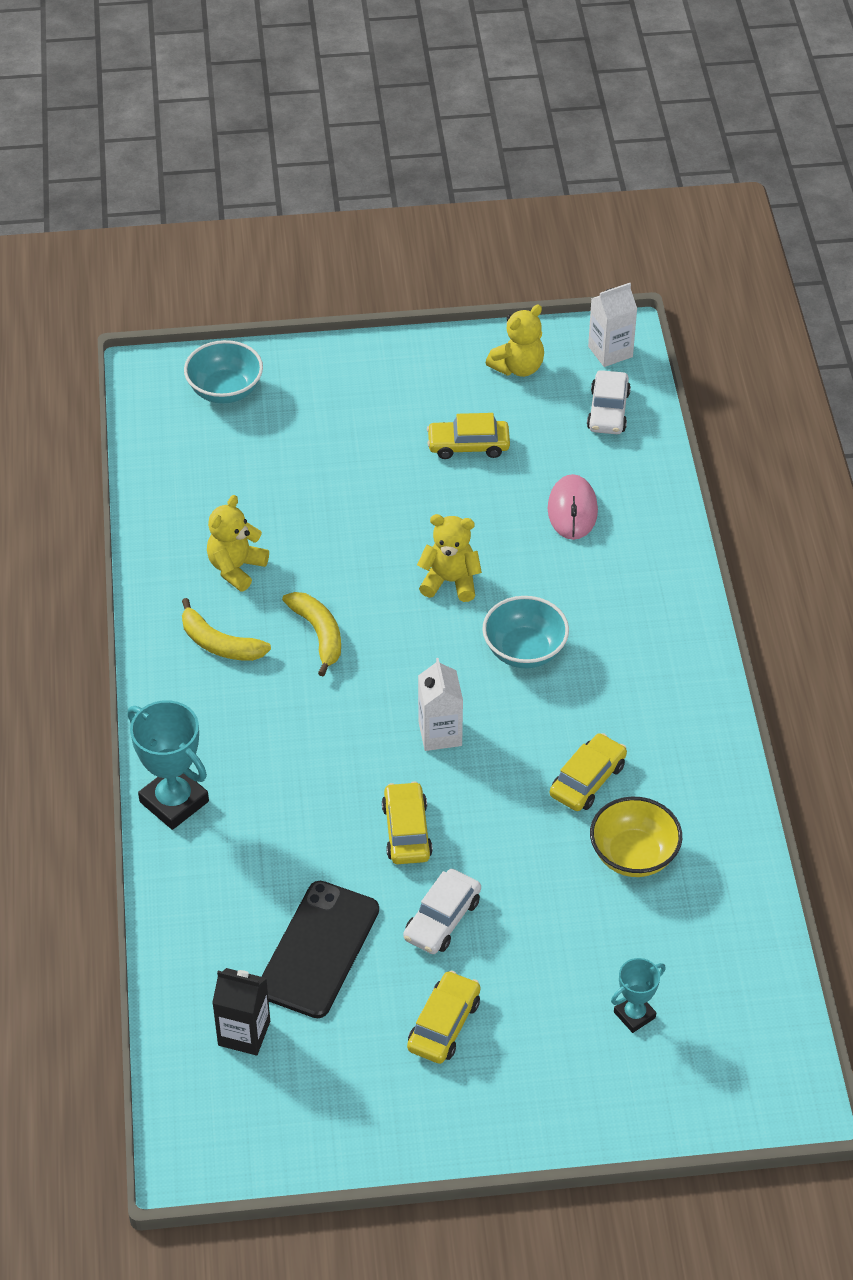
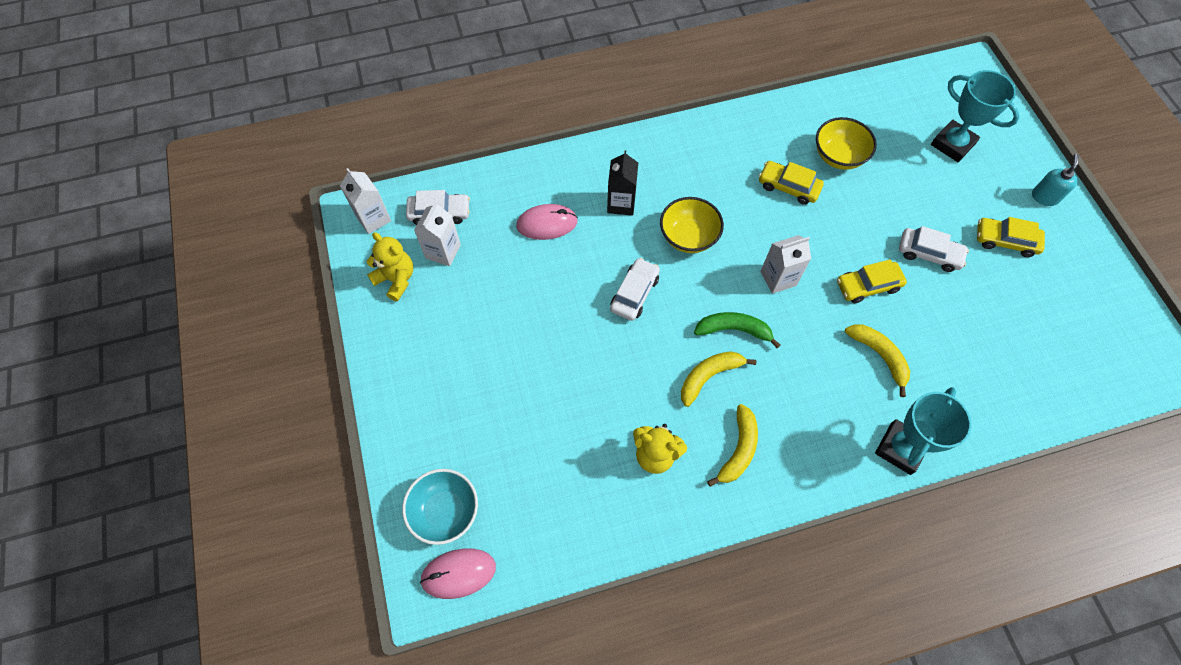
camera: 100 degrees left, 15 degrees up
black carton [212,968,270,1056] -> black carton moved to [607,150,638,216]
black phone [261,881,379,1018] -> none
yellow teddy bear [417,514,482,602] -> white car [610,258,660,321]
yellow car [427,413,510,459] -> none
turquoise bowl [482,596,569,668] -> yellow bowl [660,197,724,253]
turquoise trophy [611,958,666,1033] -> turquoise trophy [931,70,1019,162], size x1.75
none -> white carton [414,201,461,266]
none -> pink mouse [420,548,496,599]
none -> green banana [694,312,781,348]
none -> yellow banana [845,324,910,397]
none -> turquoise soap dispenser [1032,154,1078,206]

